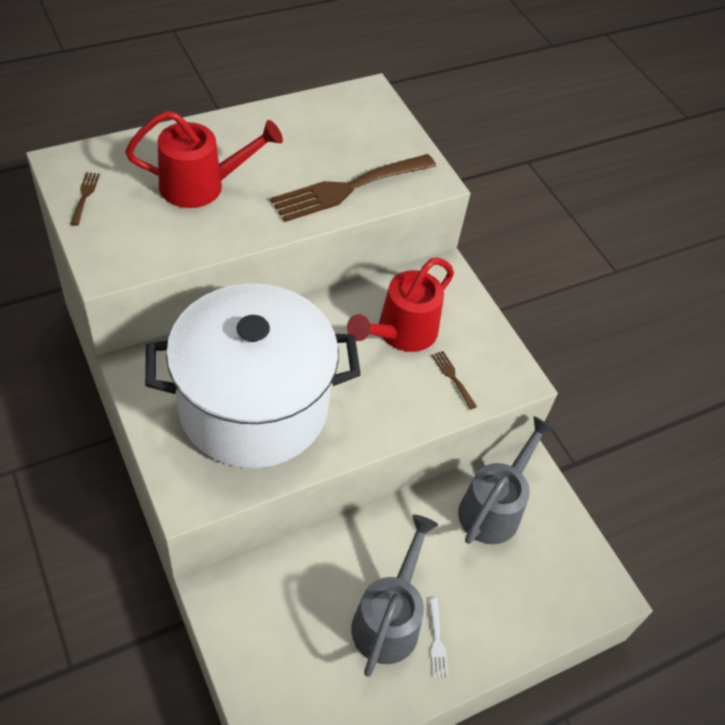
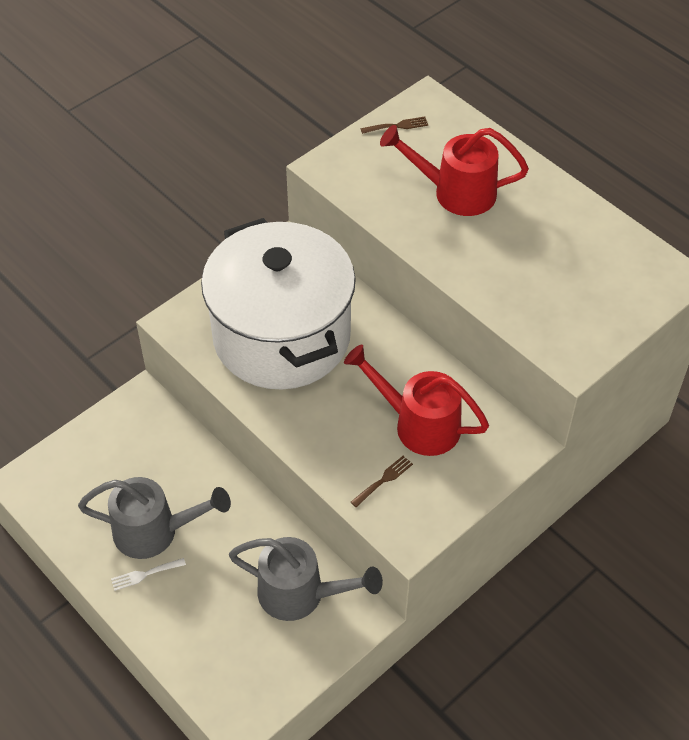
camera: 80 degrees right, 0 degrees up
red watering can [125,111,283,208] -> red watering can turned 120 degrees clockwise [380,125,529,216]
brown fork [271,154,436,222] -> none

